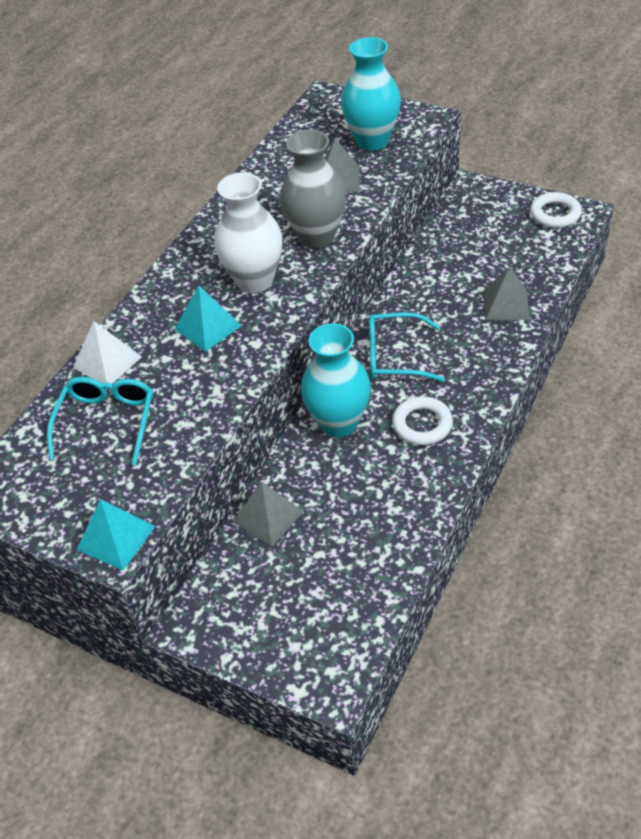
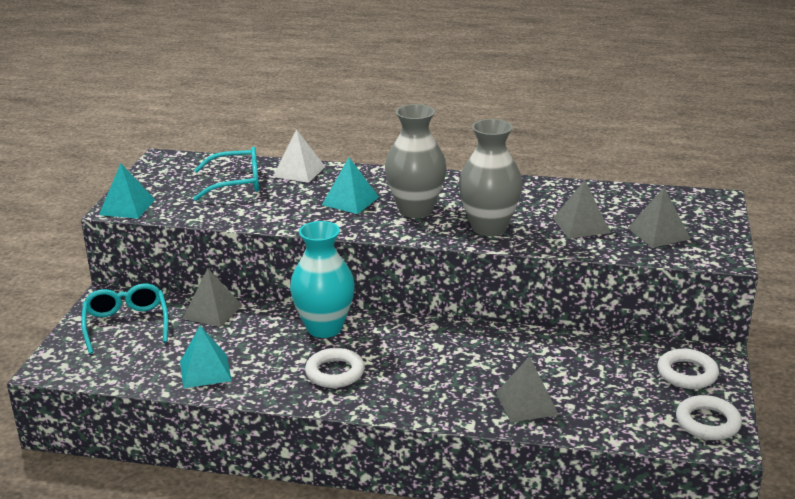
camera: 70 degrees right, 20 degrees down
white vase [214,172,282,293] -> grey vase [385,104,447,218]
turquoise vase [341,37,401,151] -> grey pyramid [628,188,691,248]
turquoise glasses [369,312,445,382] -> turquoise glasses moved to [81,284,169,354]
none -> turquoise pyramid [180,326,232,388]
none -> white ring [657,349,719,389]

